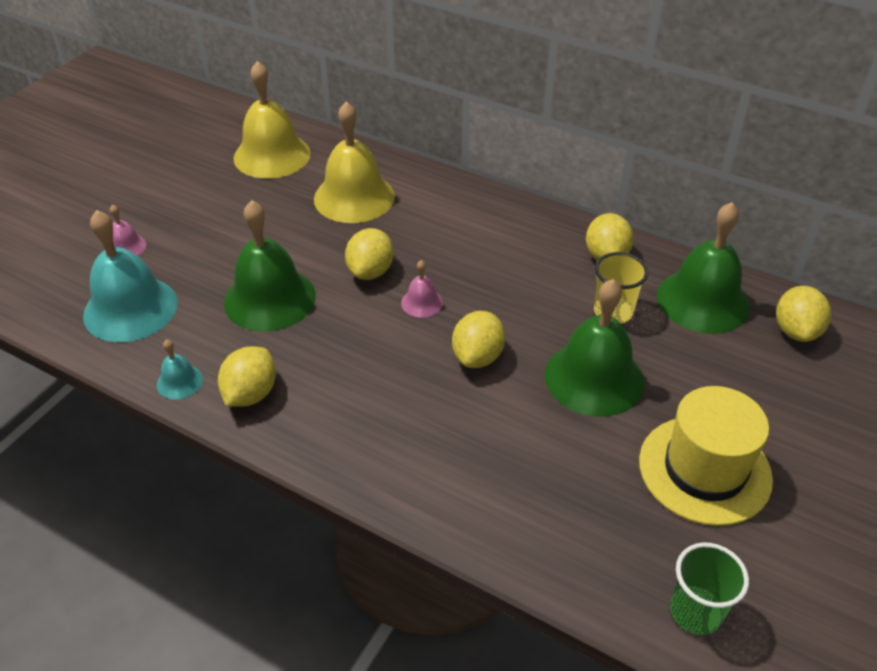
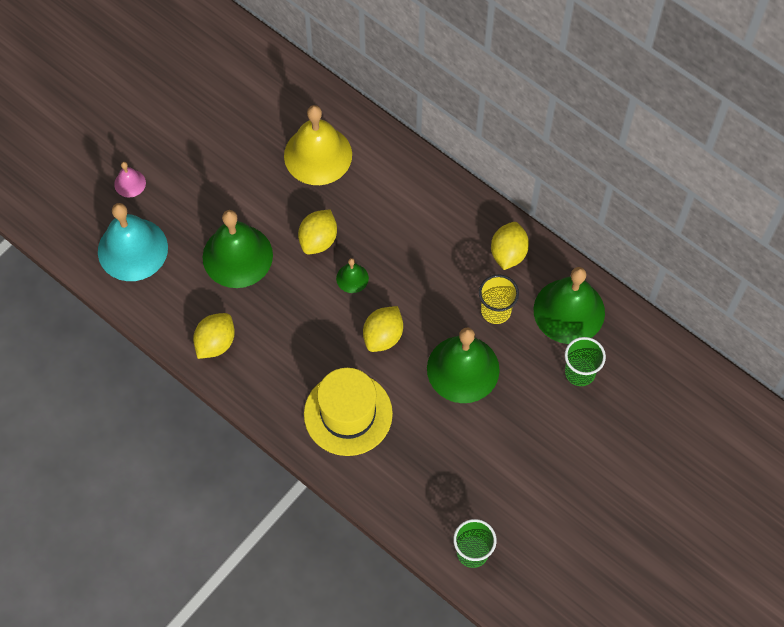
camera: 10 degrees right, 20 degrees up
turquoise bell [157,339,203,400] -> none
yellow bell [234,61,311,179] -> none
pink bell [401,260,443,318] -> green bell [336,258,369,293]
yellow hat [639,386,773,526] -> yellow hat moved to [304,368,393,456]
yellow lemon [776,286,831,342] -> none
none -> green cup [565,337,606,386]

